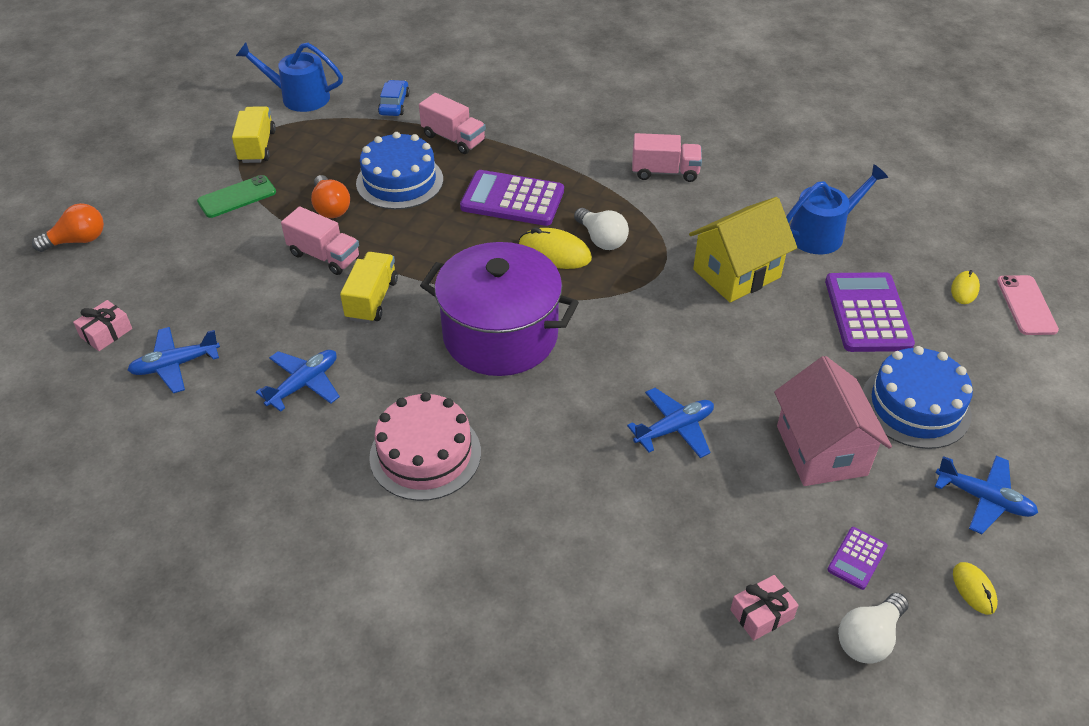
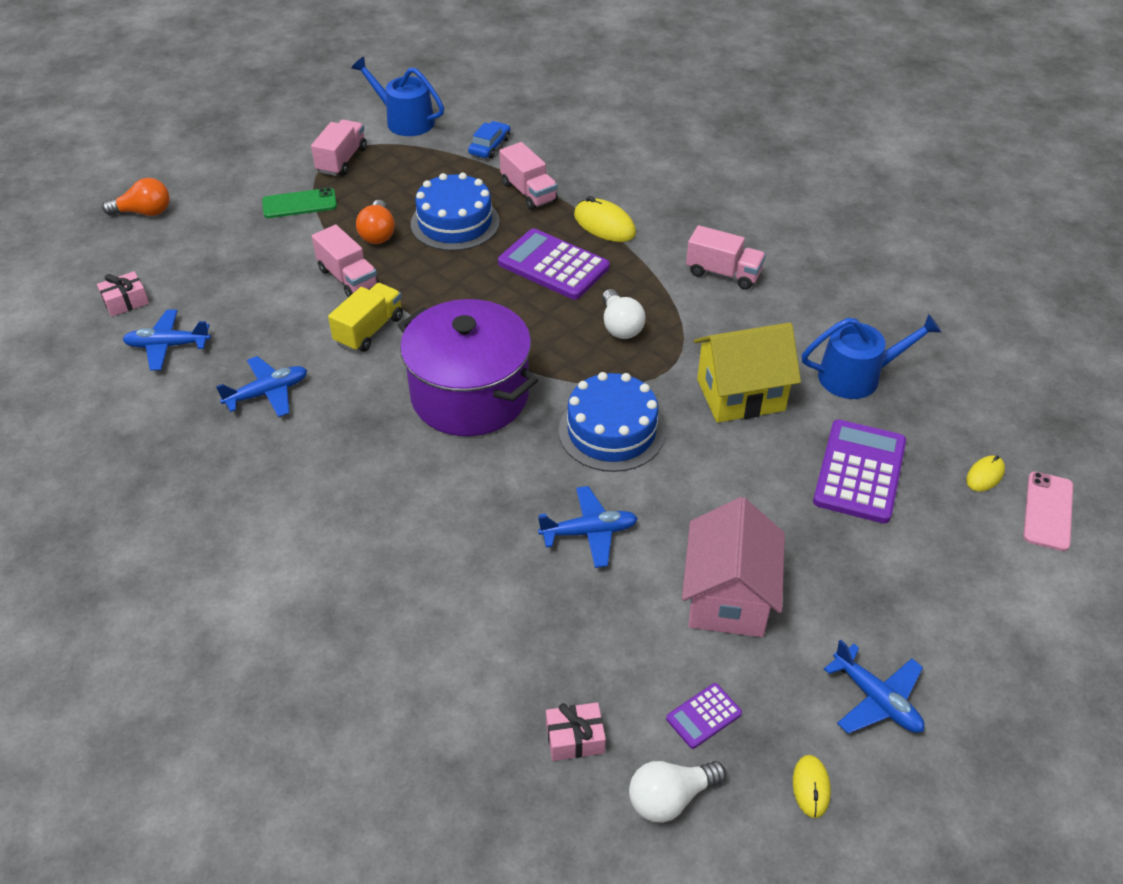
camera: 20 degrees right, 0 degrees up
yellow truck [232,106,276,163] -> pink truck [311,120,367,176]
pink cake [369,392,481,501] -> none
yellow mouse [519,227,592,269] -> yellow mouse moved to [574,196,636,242]
blue cake [862,346,973,449] -> blue cake moved to [559,372,665,472]

